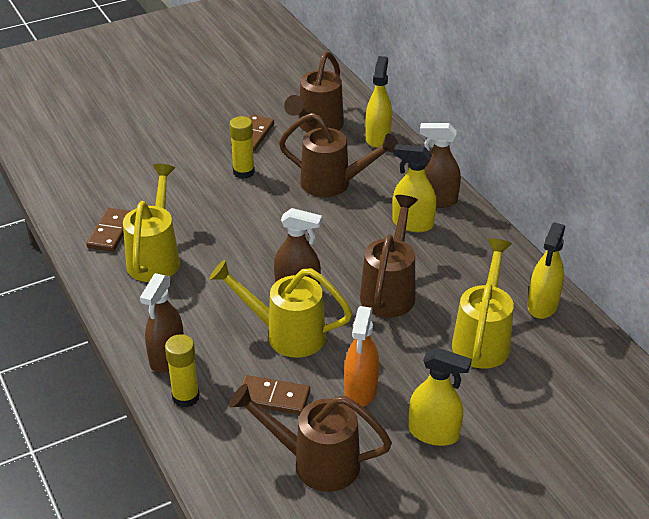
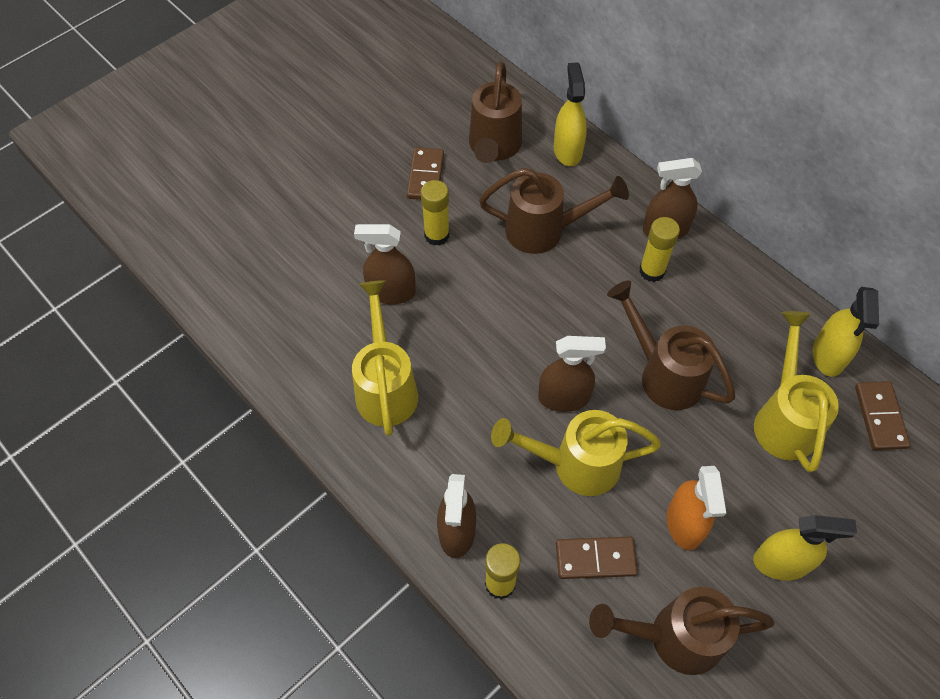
camera: 15 degrees left, 20 degrees up
brown domino [86,208,130,252] -> brown domino moved to [855,381,910,450]
brown watering can [360,195,418,318] -> brown watering can turned 45 degrees counterclockwise [607,280,735,410]
yellow spray bottle [392,144,437,232] -> yellow glue stick [639,217,680,282]
none -> brown spray bottle [354,224,416,304]

